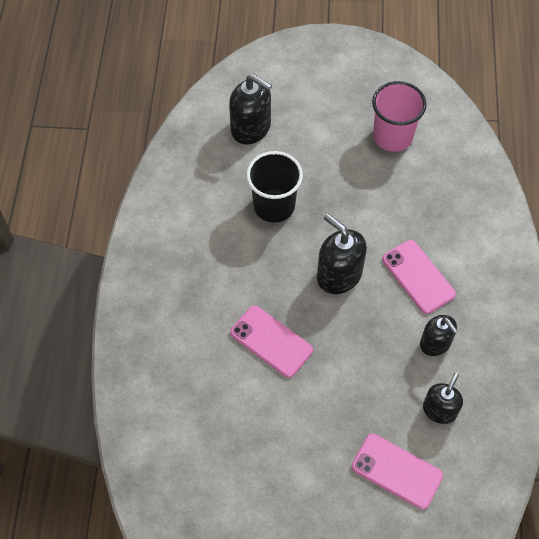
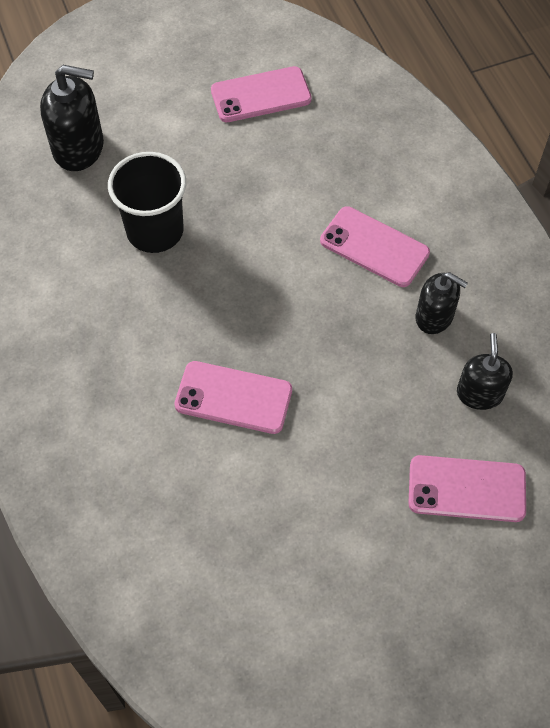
camera: 25 degrees left, 0 degrees up
black soap dispenser [317,214,367,294] -> none
pink cup [372,81,427,152] -> pink phone [211,66,312,122]

